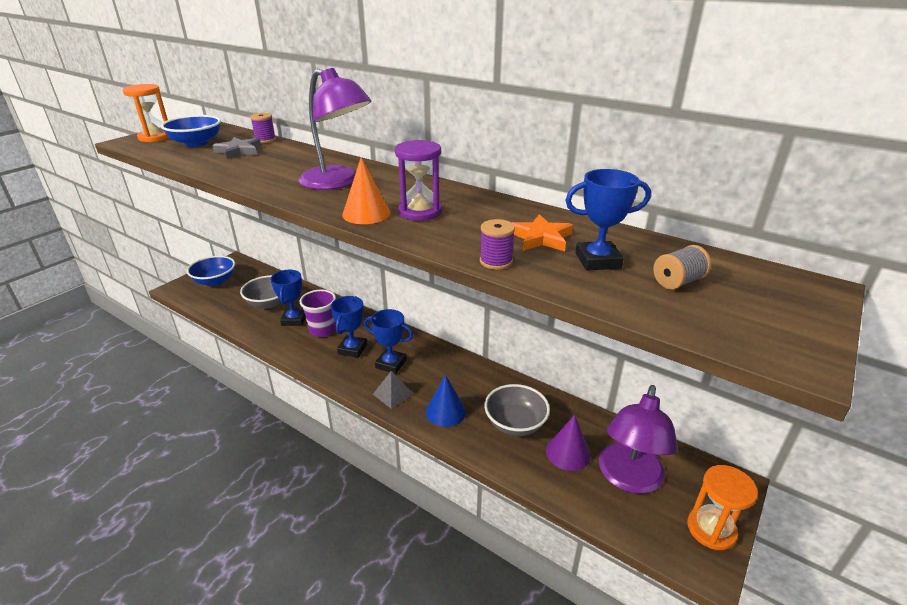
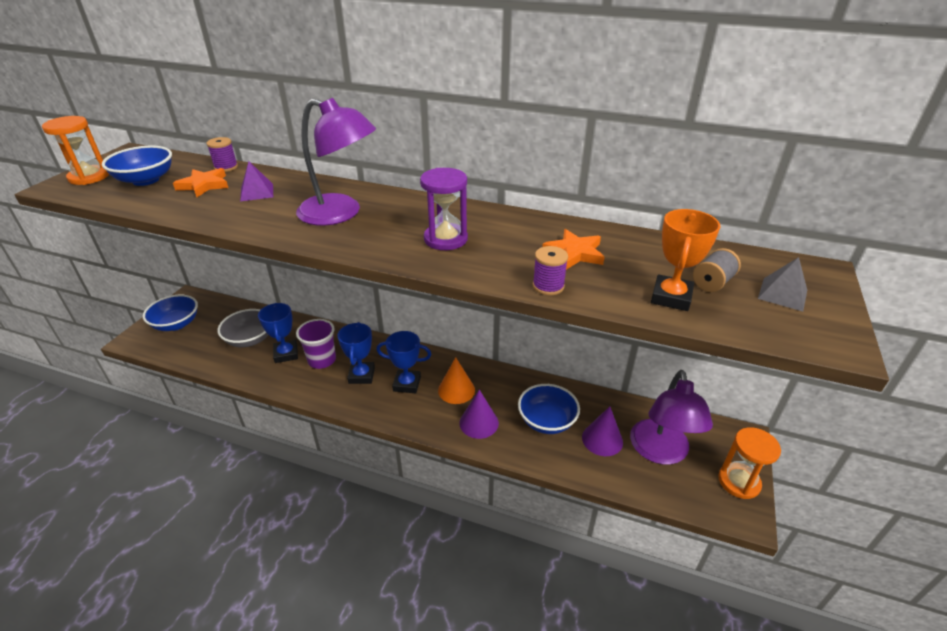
camera: 15 degrees left, 5 degrees up
grey star [212,137,261,159] -> orange star [173,168,228,197]
orange cone [342,157,390,224] -> orange cone moved to [438,357,475,404]
grey pyramid [373,371,413,409] -> grey pyramid moved to [758,257,807,311]
blue cone [426,375,466,427] -> purple cone [459,390,499,439]
grey bowl [484,384,550,436] -> blue bowl [518,384,580,434]
blue trophy [565,169,651,270] -> none
none -> purple pyramid [240,161,273,201]
none -> orange trophy [651,209,721,311]

